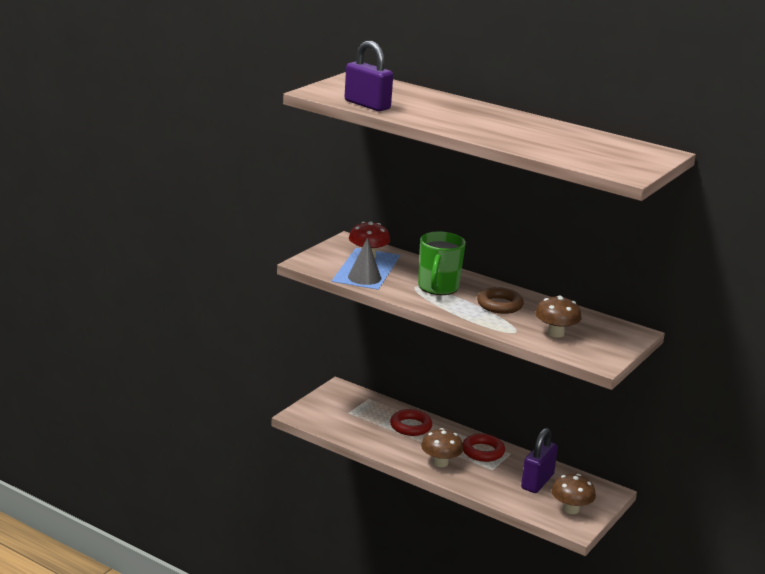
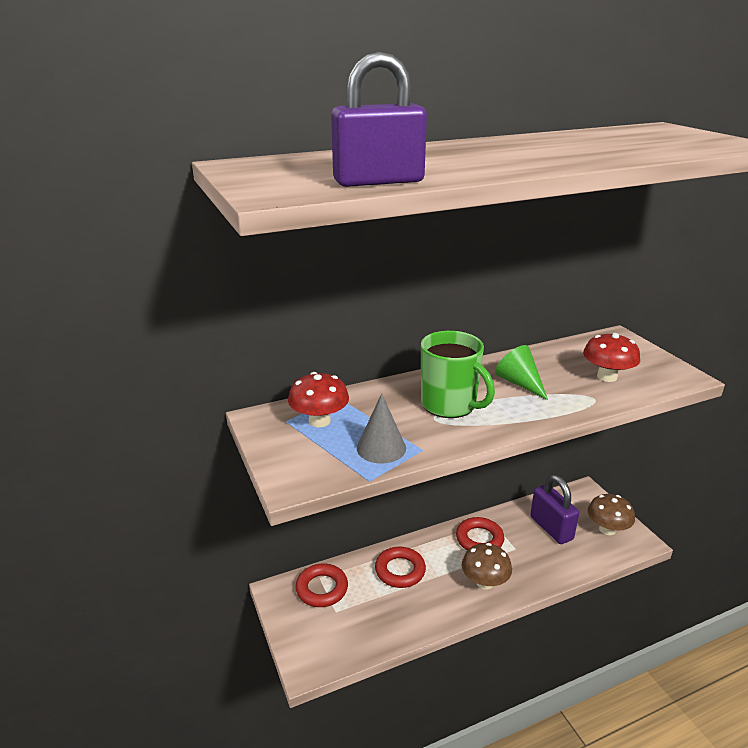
camera: 55 degrees left, 5 degrees up
brown ring [477,287,524,314] -> green cone [495,345,548,400]
brown mushroom [535,295,582,338] -> red mushroom [583,333,640,382]
none -> red ring [296,563,348,607]

